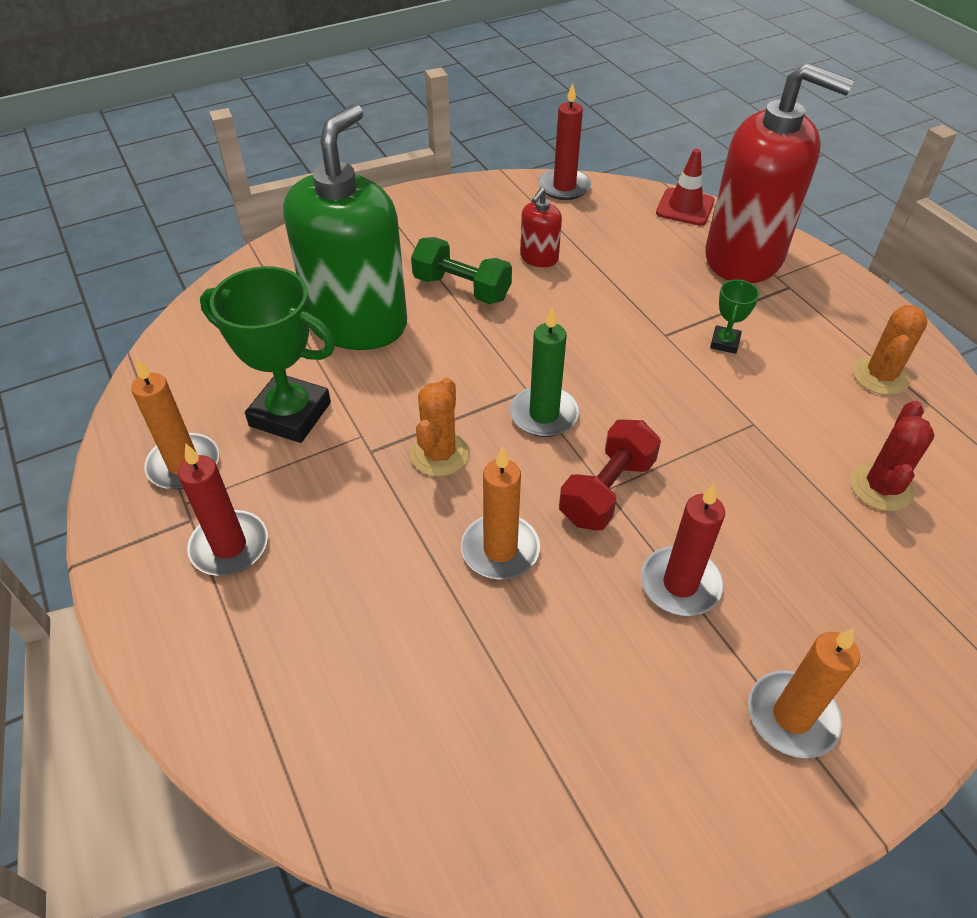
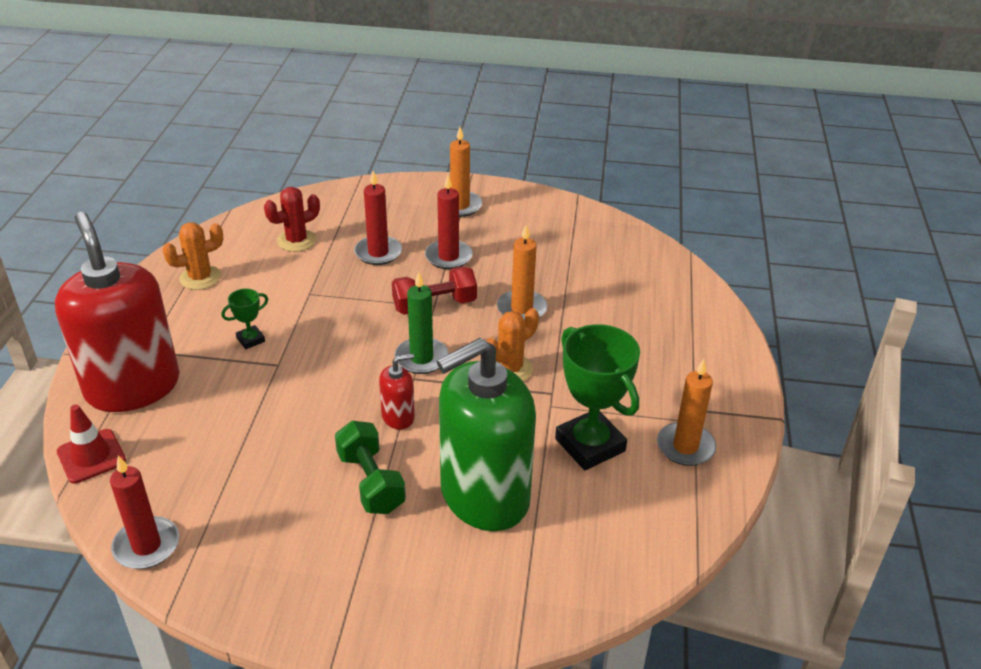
camera: 145 degrees left, 10 degrees down
red candle [178,443,268,576] -> red candle moved to [354,171,402,265]
red soap dispenser [520,188,562,267] -> red soap dispenser moved to [379,353,415,429]

